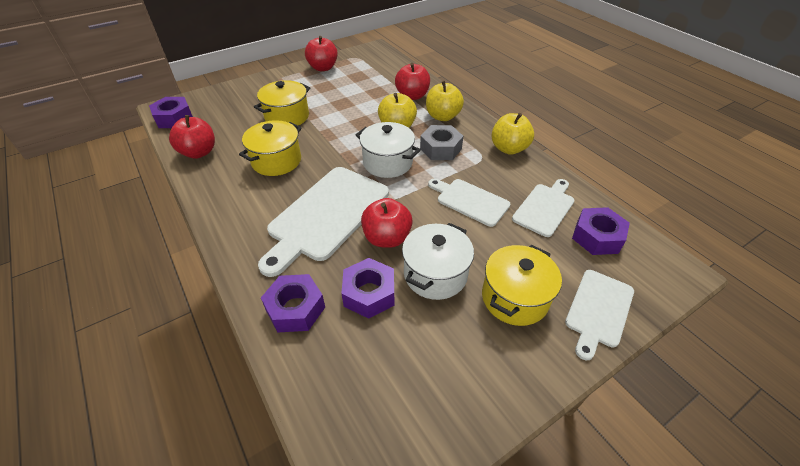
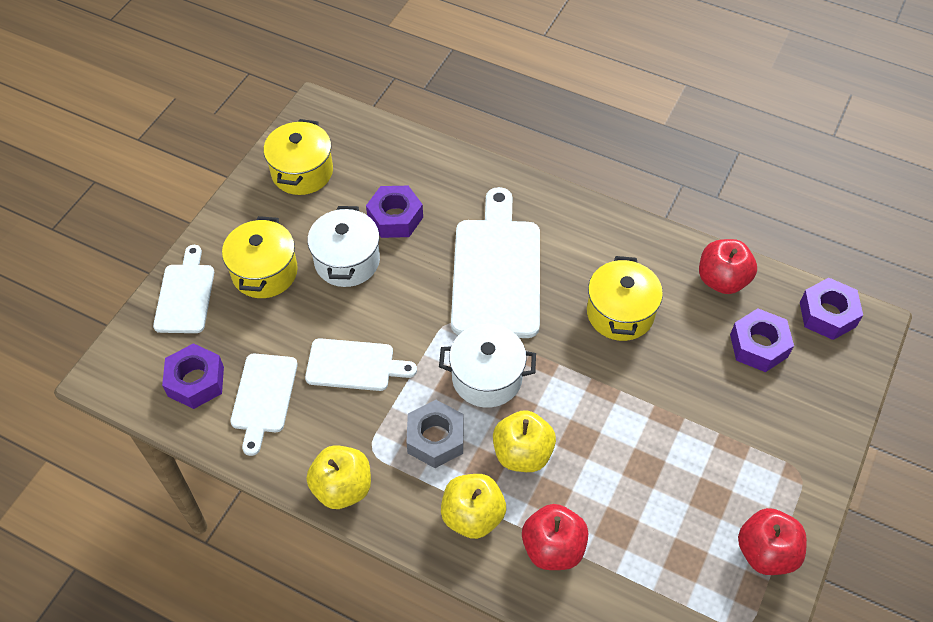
camera: 150 degrees right, 10 degrees up
yellow pot [254,80,310,126] -> yellow pot moved to [263,119,333,195]
purple nut [261,274,325,332] -> purple nut moved to [730,308,794,372]
red apple [361,198,413,248] -> none

